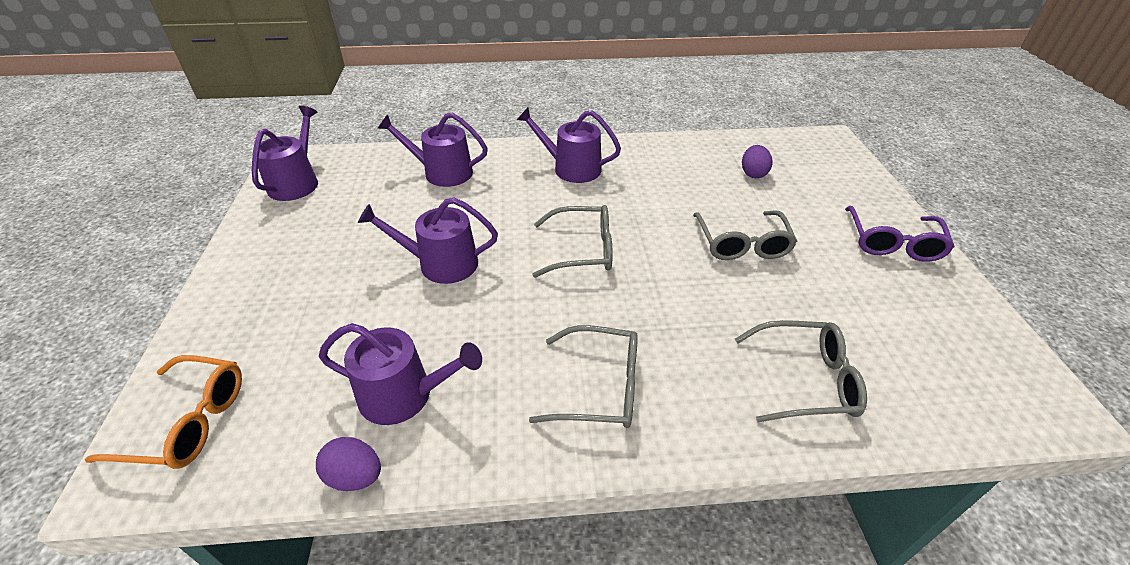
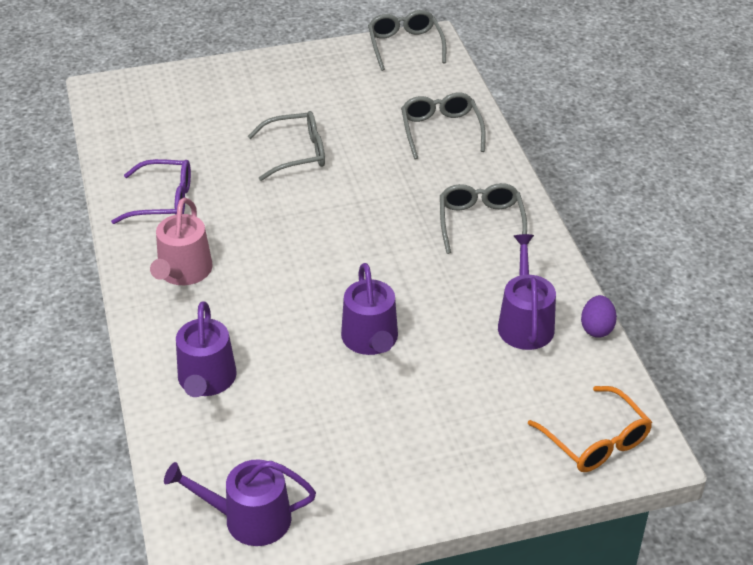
camera: 100 degrees left, 0 degrees up
orange glasses [85,355,242,469] -> orange glasses turned 150 degrees clockwise [528,386,652,472]
purple watering can [517,107,621,183] -> pink watering can [150,198,213,285]
grey glasses [532,205,613,278] -> grey glasses moved to [368,10,446,71]
purple egg [742,145,773,178] -> none
purple glasses [845,206,954,262] -> purple glasses moved to [111,159,191,224]

